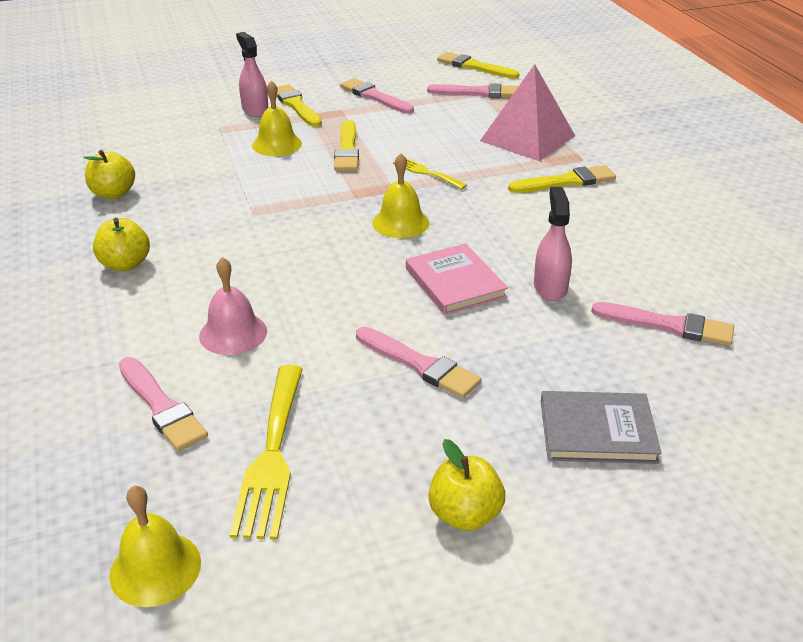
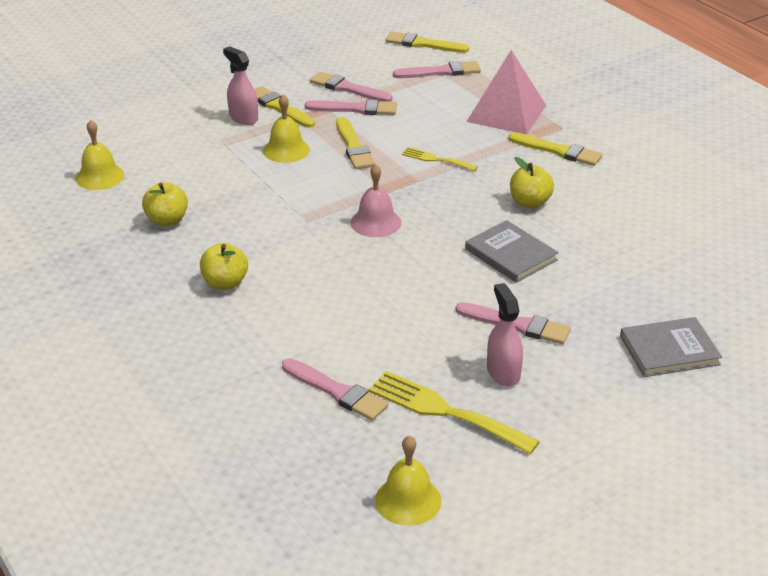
camera: 15 degrees left, 0 degrees up
pink bell [199,257,267,355] -> pink bell moved to [351,164,401,237]
yellow fork [230,365,303,540] -> yellow fork turned 135 degrees clockwise [368,371,540,454]
yellow bell [373,153,429,238] -> yellow bell moved to [76,120,125,190]
pink book [406,243,508,315] -> grey book [465,220,559,283]
yellow apple [429,439,505,531] -> yellow apple moved to [510,157,554,208]
yellow brush [508,165,616,193] -> yellow brush turned 60 degrees clockwise [508,132,602,166]
pink spray bottle [534,187,572,301] -> pink spray bottle moved to [487,283,523,386]
pink brush [591,302,734,346] -> pink brush moved to [305,99,397,115]

